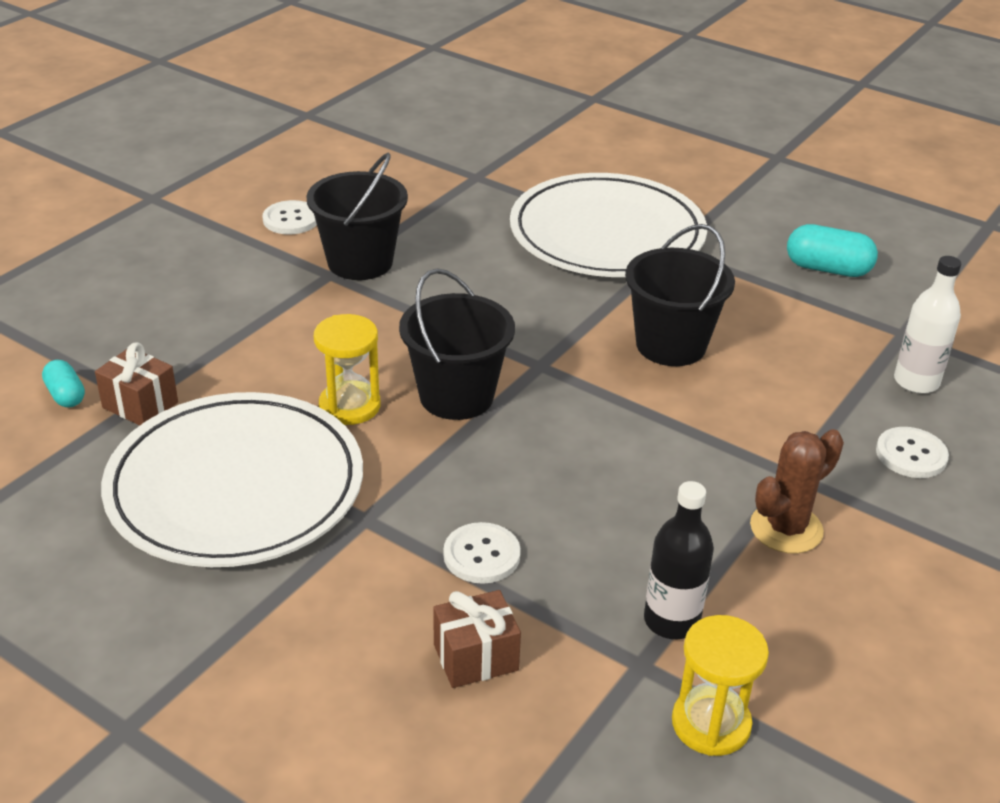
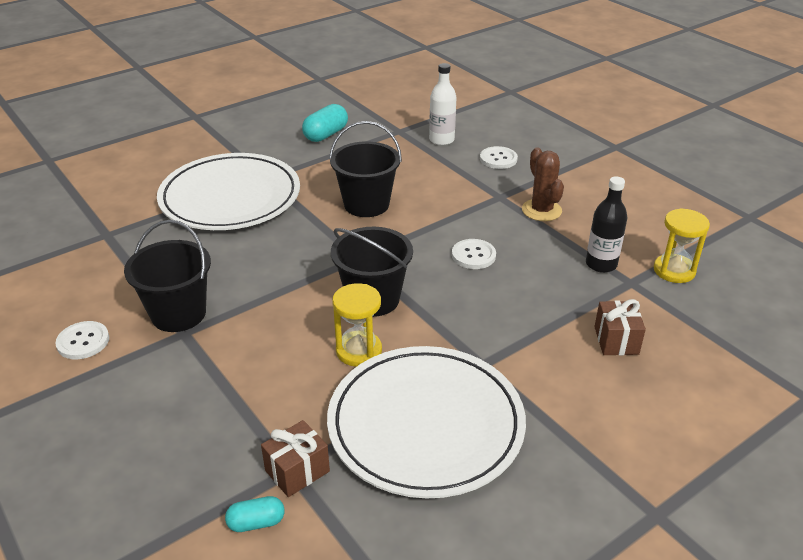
camera: 70 degrees left, 0 degrees up
white button [443,522,521,584] -> white button moved to [452,239,496,269]

